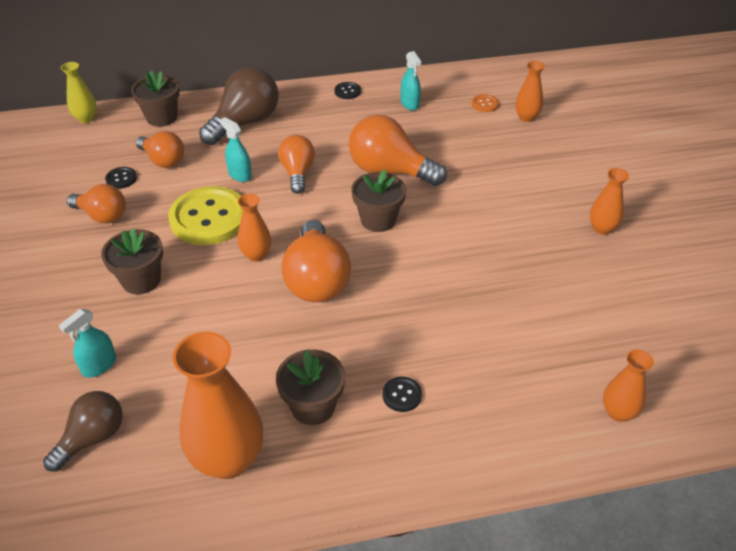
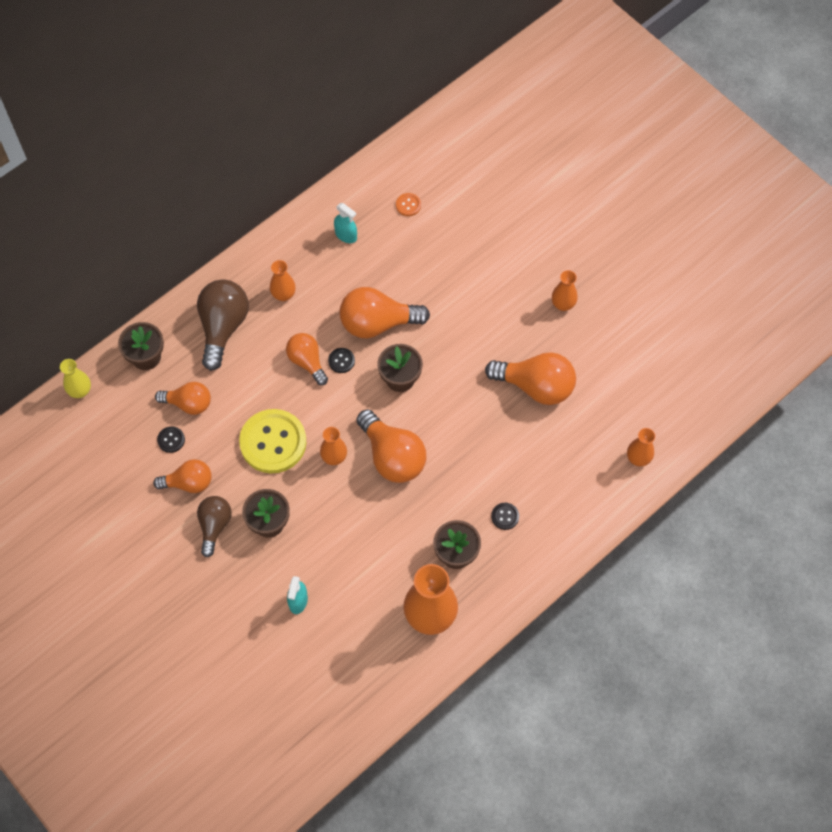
camera: 30 degrees left, 20 degrees up
brown light bulb [43,391,123,472] -> brown light bulb moved to [197,496,232,557]
turquoise spray bottle [220,117,252,182] -> none
black button [335,82,361,99] -> black button moved to [328,348,355,373]
orange vase [515,61,545,122] -> orange vase moved to [270,260,296,301]
none -> orange light bulb [485,352,576,405]

